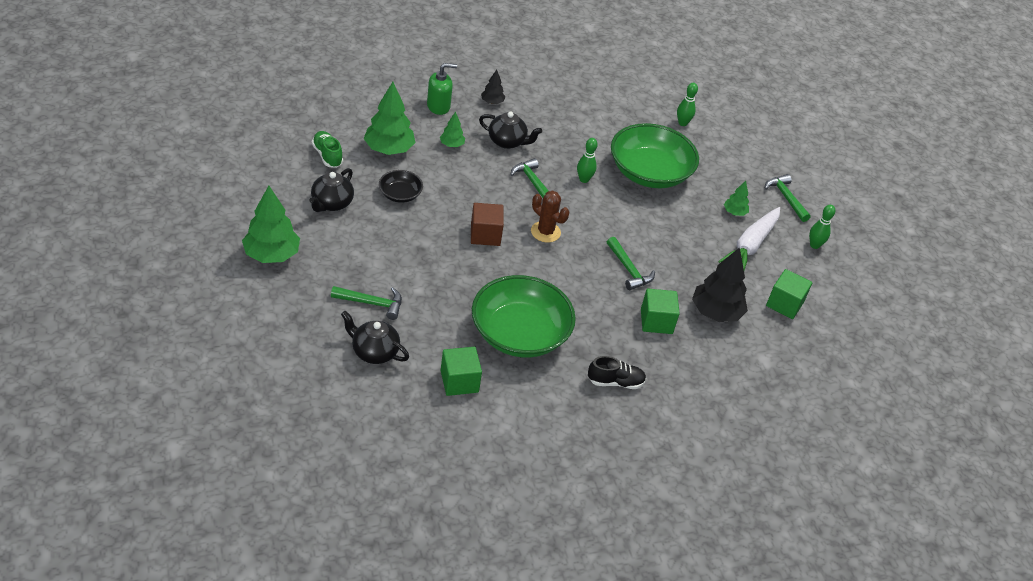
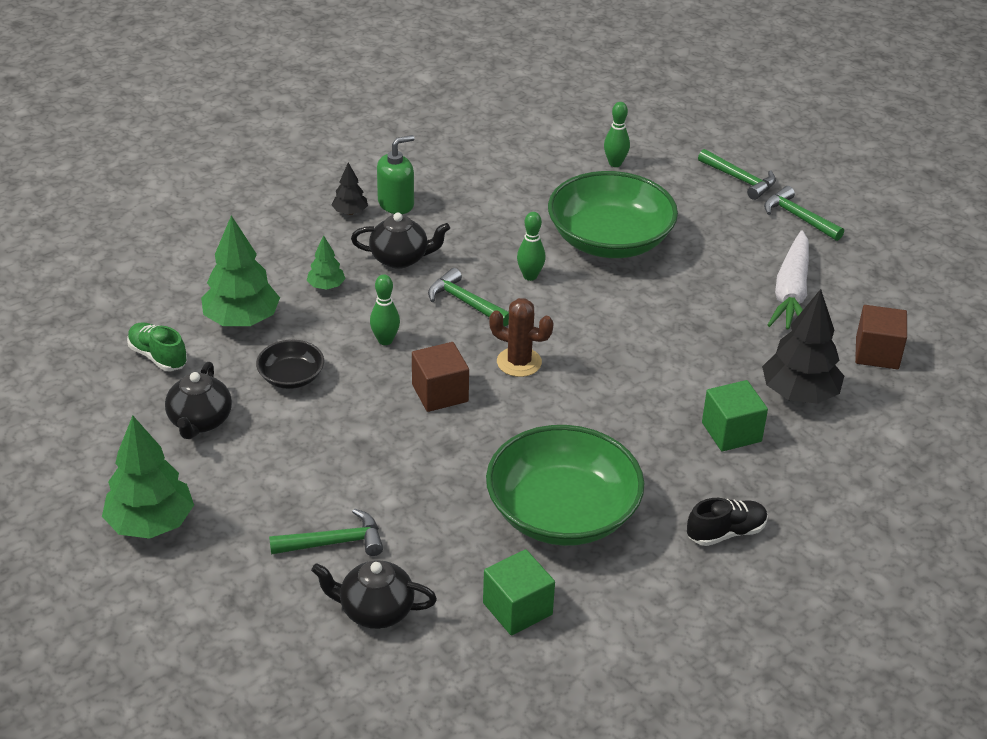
camera: 15 degrees left, 5 degrees down
green soap dispenser [427,63,457,115] -> green soap dispenser moved to [377,135,415,214]
green hammer [607,237,655,290] -> green hammer moved to [698,149,776,200]
green tree [724,181,749,216] -> none
green cube [766,269,812,319] -> brown cube [855,305,907,369]
green bowling pin [809,205,835,249] -> green bowling pin moved to [370,275,400,345]

